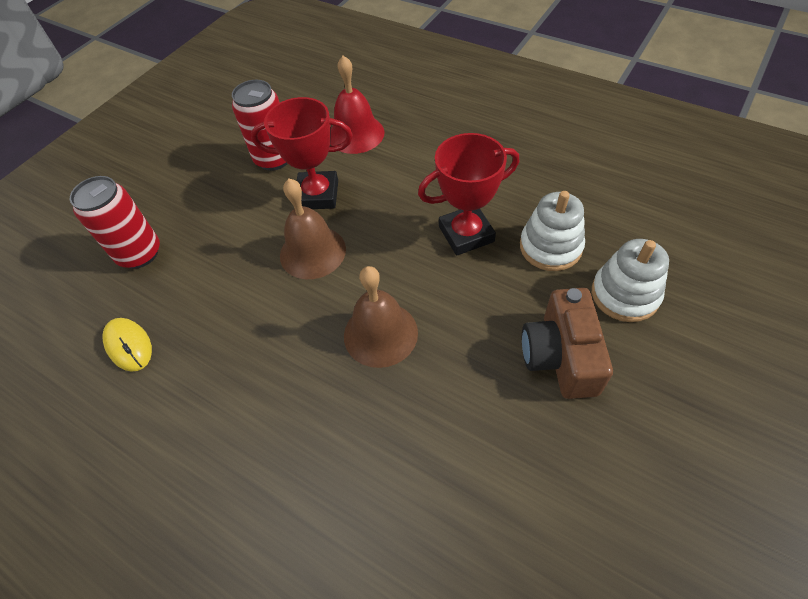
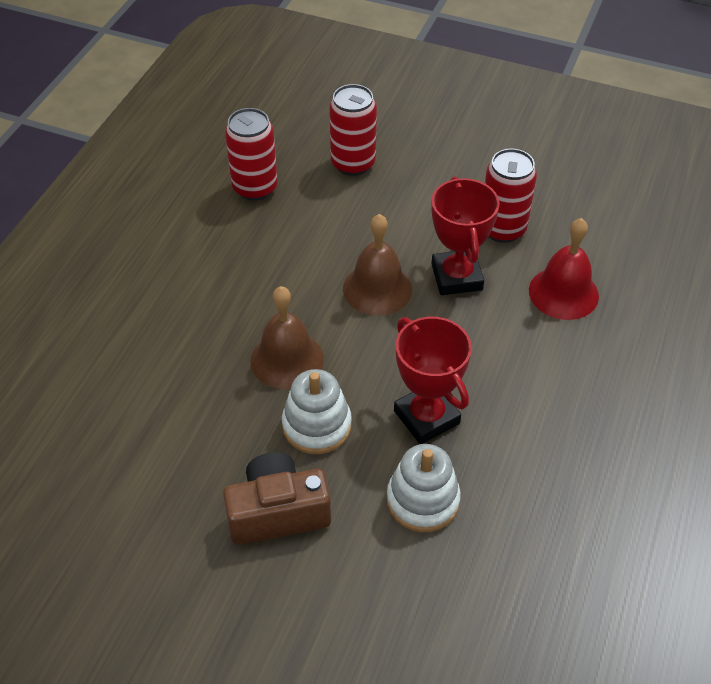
camera: 75 degrees right, 5 degrees down
yellow mouse [103,318,152,372] -> red can [225,108,278,201]
white stacking toy [592,239,669,322] -> white stacking toy moved to [282,369,352,454]

